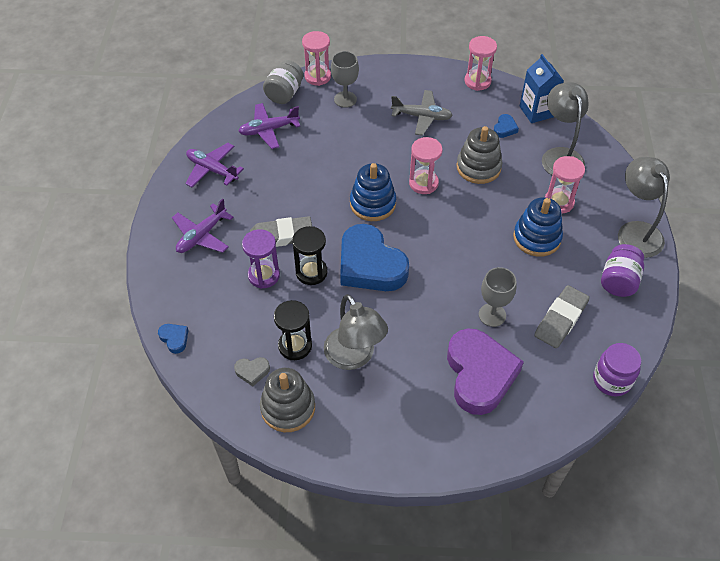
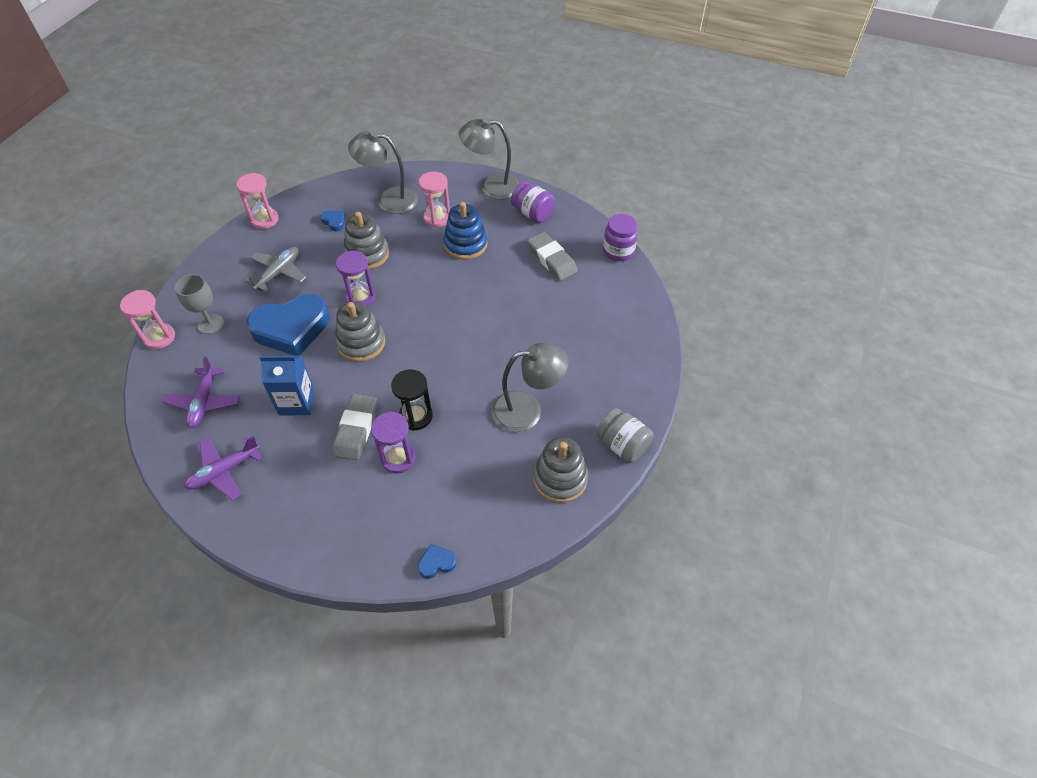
camera: 70 degrees left, 0 degrees up
purple plane [172,198,233,253] -> none
grey heart [234,357,270,387] -> none
grey jar [263,60,303,104] -> grey jar moved to [596,408,654,463]
black hourglass [274,300,312,360] -> none
blue heart [340,224,409,291] -> blue heart moved to [247,294,329,355]
blue stacking toy [350,163,396,221] -> grey stacking toy [335,302,385,362]
pink hourglass [409,137,442,194] -> purple hourglass [336,251,376,307]
purple heart [447,328,524,415] -> none
grey goblet [479,267,517,327] -> none
blue carton [520,54,564,123] -> blue carton moved to [259,355,315,416]

